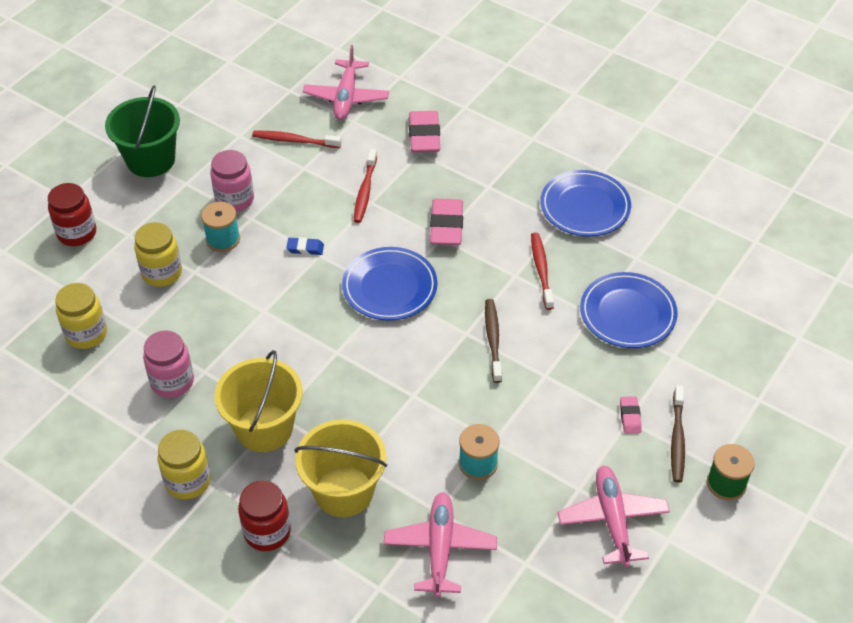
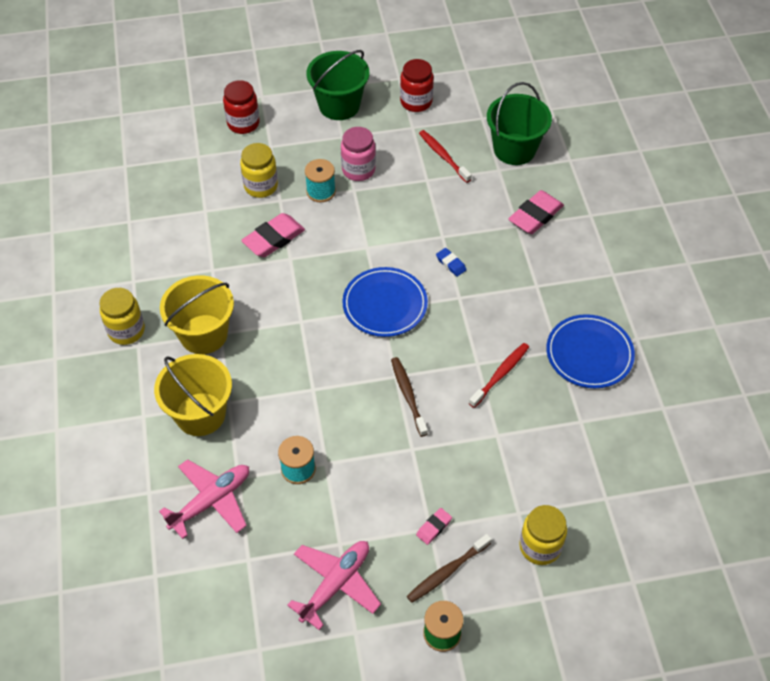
camera: 45 degrees right, 5 degrees up
yellow jar [55,283,107,349] -> yellow jar moved to [519,505,567,565]
pink jar [143,330,194,398] -> none
red jar [238,480,291,551] -> red jar moved to [400,59,434,112]
blue eraser [286,237,324,255] -> blue eraser moved to [436,248,467,277]
pink plane [303,45,389,120] -> green bucket [487,82,552,165]
red toothbrush [354,149,377,223] -> none
pink eraser [430,199,463,245] -> pink eraser moved to [241,213,305,257]
brown toothbrush [485,299,502,383] -> brown toothbrush turned 60 degrees counterclockwise [391,357,428,437]
blue plate [580,272,678,348] -> none

